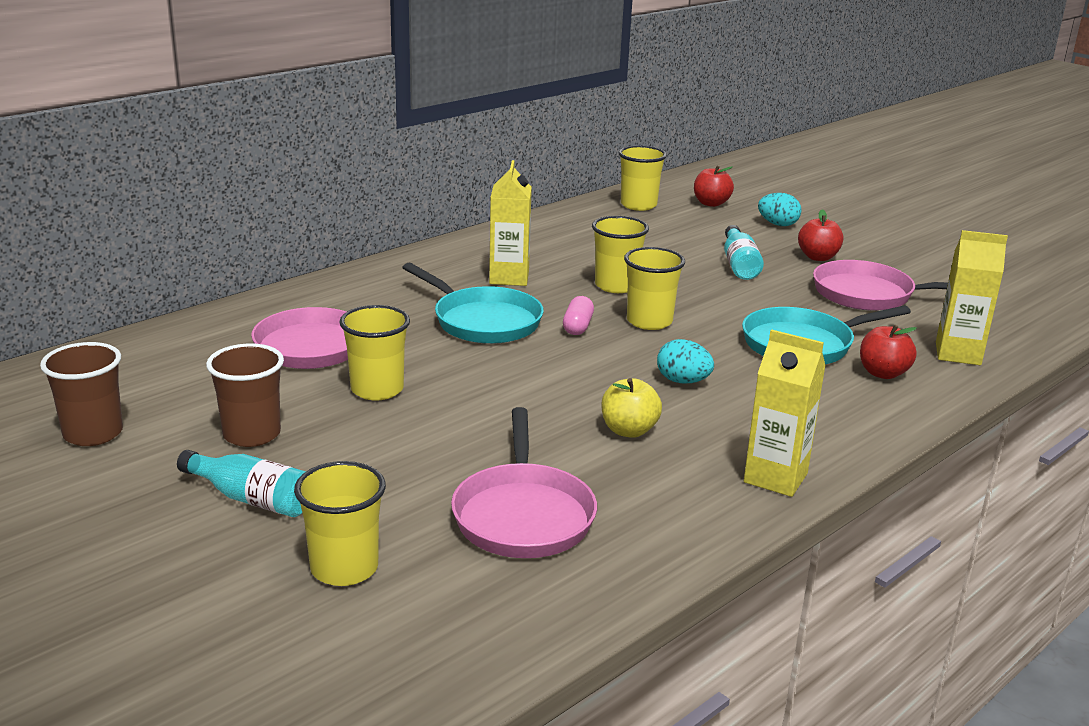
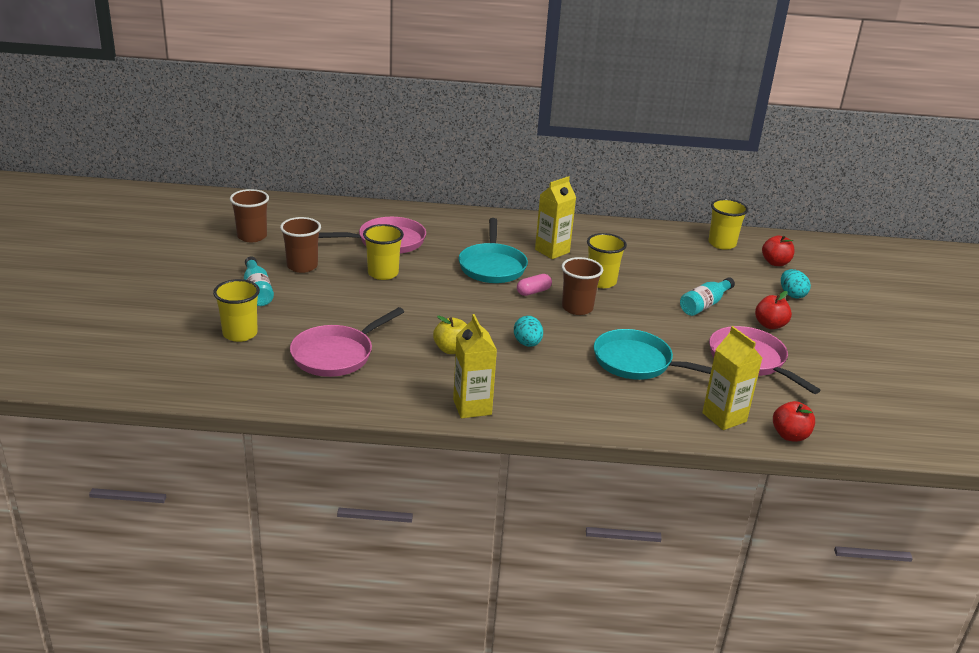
camera: 45 degrees right, 5 degrees up
yellow cup [624,247,685,330] -> brown cup [562,257,603,315]
red apple [860,325,917,379] -> red apple moved to [773,401,815,442]

